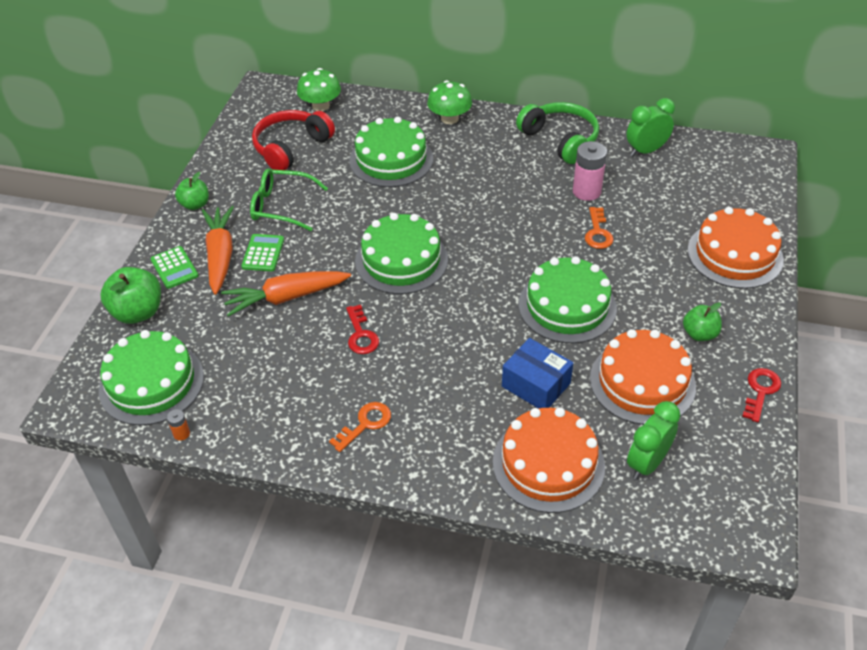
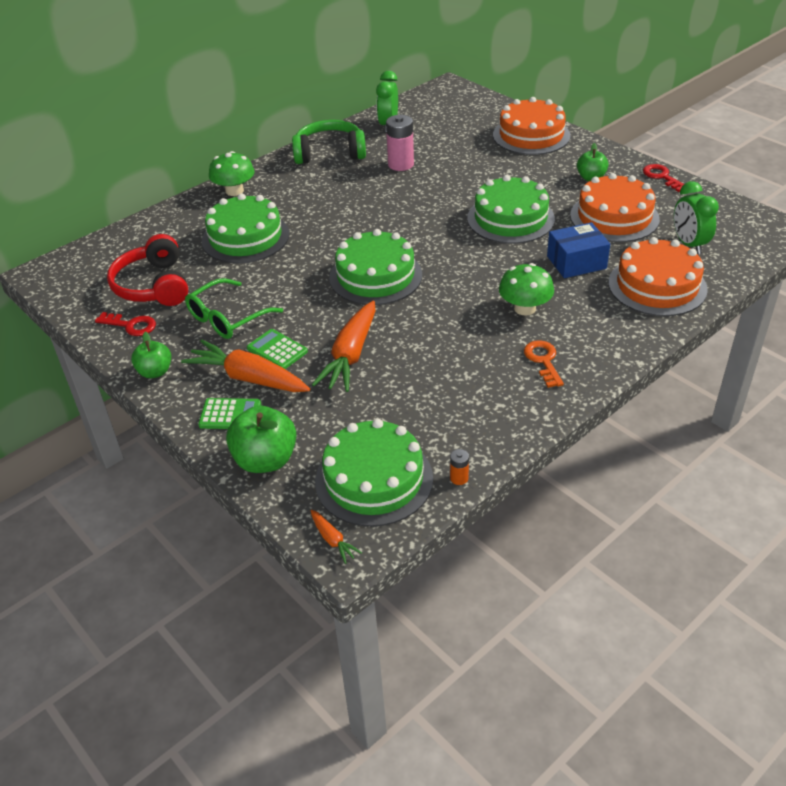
camera: 55 degrees left, 5 degrees down
green mushroom [297,68,341,111] -> green mushroom moved to [499,263,554,316]
red key [346,305,379,354] -> red key moved to [95,312,156,336]
orange key [585,207,614,249] -> none
none -> orange carrot [311,510,362,564]

